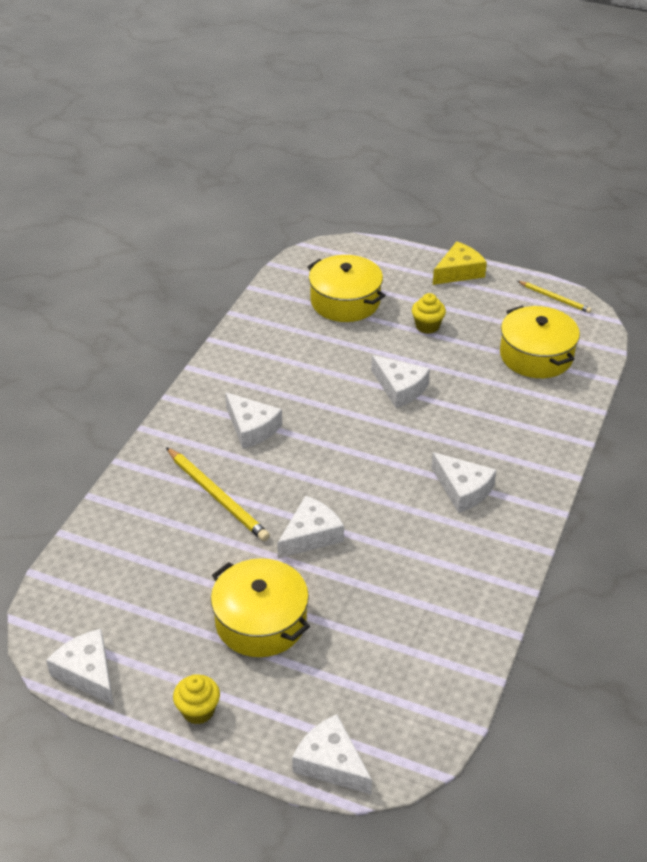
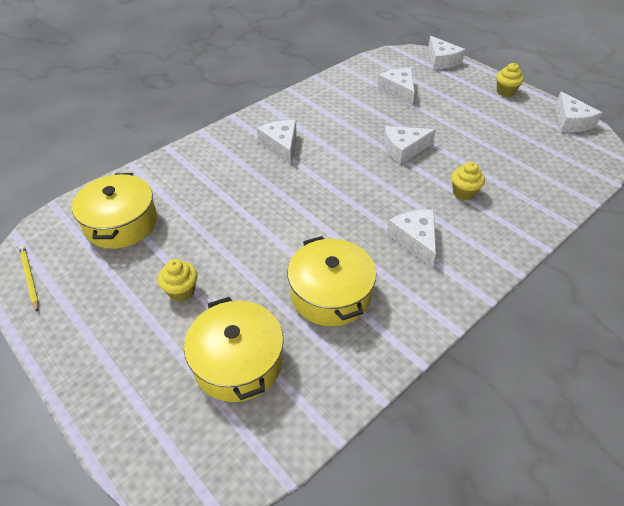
camera: 155 degrees left, 5 degrees up
yellow pencil [166,447,270,541] -> yellow cupcake [451,162,485,201]
yellow pot [211,558,310,657] -> yellow pot moved to [287,236,376,326]
white cheese [371,355,430,408] -> white cheese moved to [378,68,415,105]
yellow cheese [433,241,487,285] -> none

